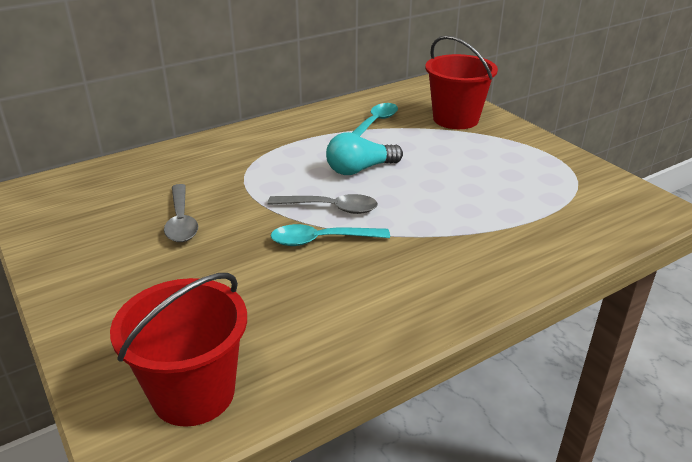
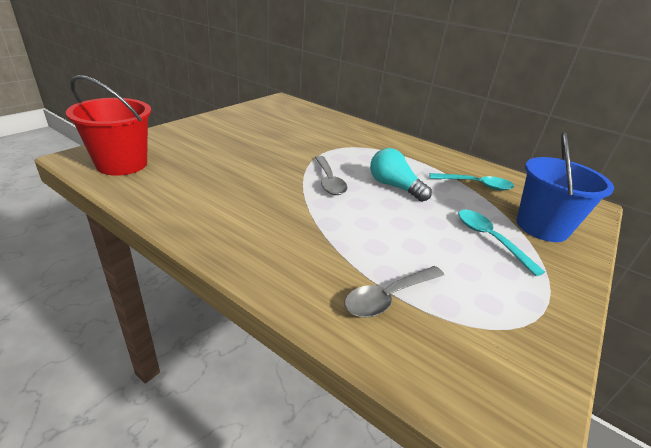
camera: 65 degrees right, 0 degrees up
grey spoon [164,184,198,242] -> grey spoon moved to [344,266,444,317]
turquoise spoon [271,224,390,246] -> turquoise spoon moved to [458,210,545,276]
red bucket [425,35,498,129] -> blue bucket [517,132,614,242]

